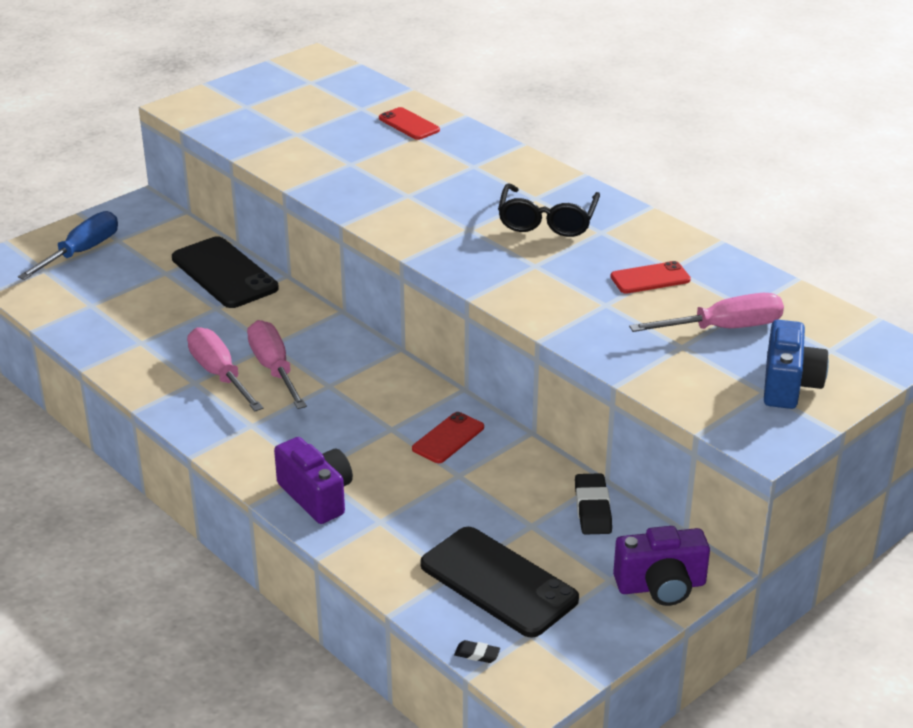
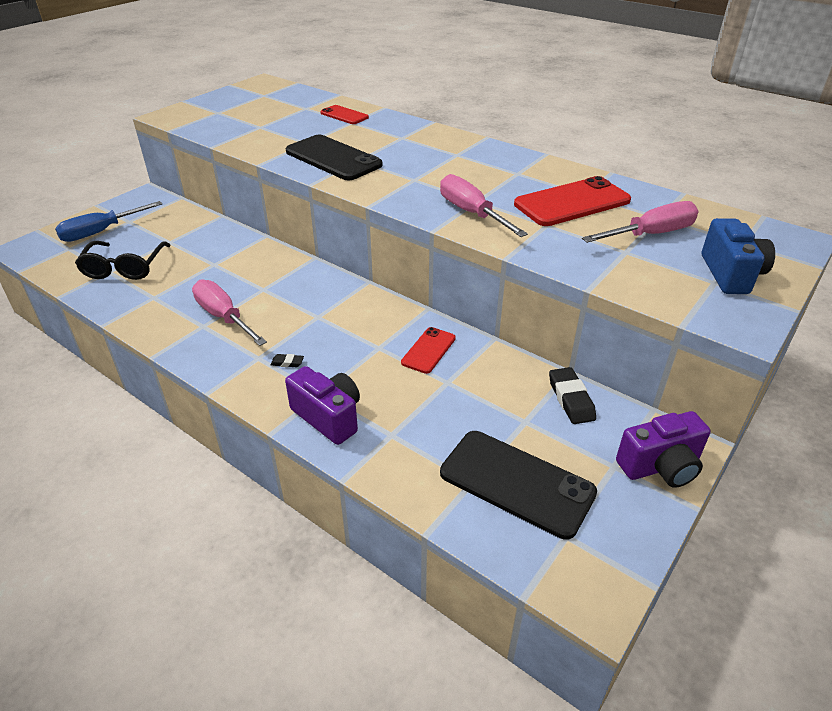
camera: 10 degrees left, 5 degrees up
blue screwdriver [18,211,118,280] -> blue screwdriver turned 150 degrees counterclockwise [55,201,162,242]
black phone [172,236,279,308] -> black phone moved to [286,135,383,180]
pink screwdriver [247,320,307,409] -> pink screwdriver moved to [440,174,528,237]
black eraser [454,640,500,663] -> black eraser moved to [271,354,304,367]
black glasses [498,183,600,237] -> black glasses moved to [75,241,171,280]
red phone [610,261,691,294] -> red phone [514,176,631,226], size x1.82

